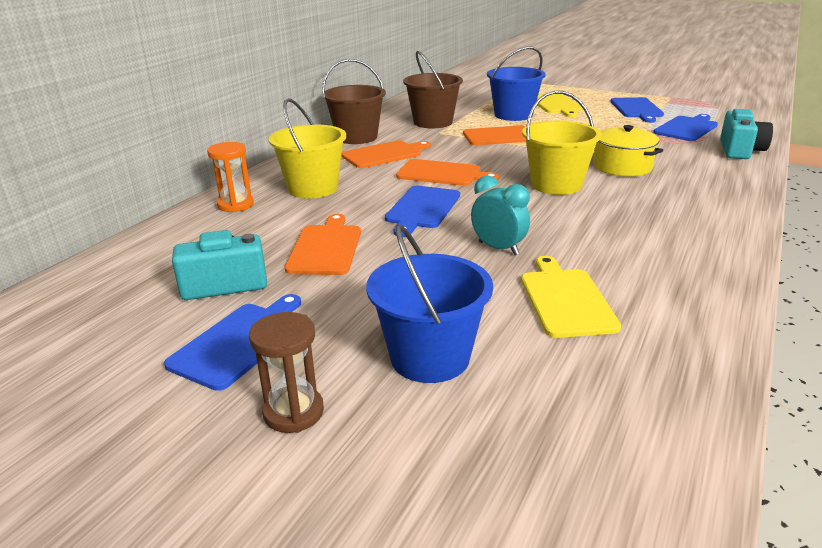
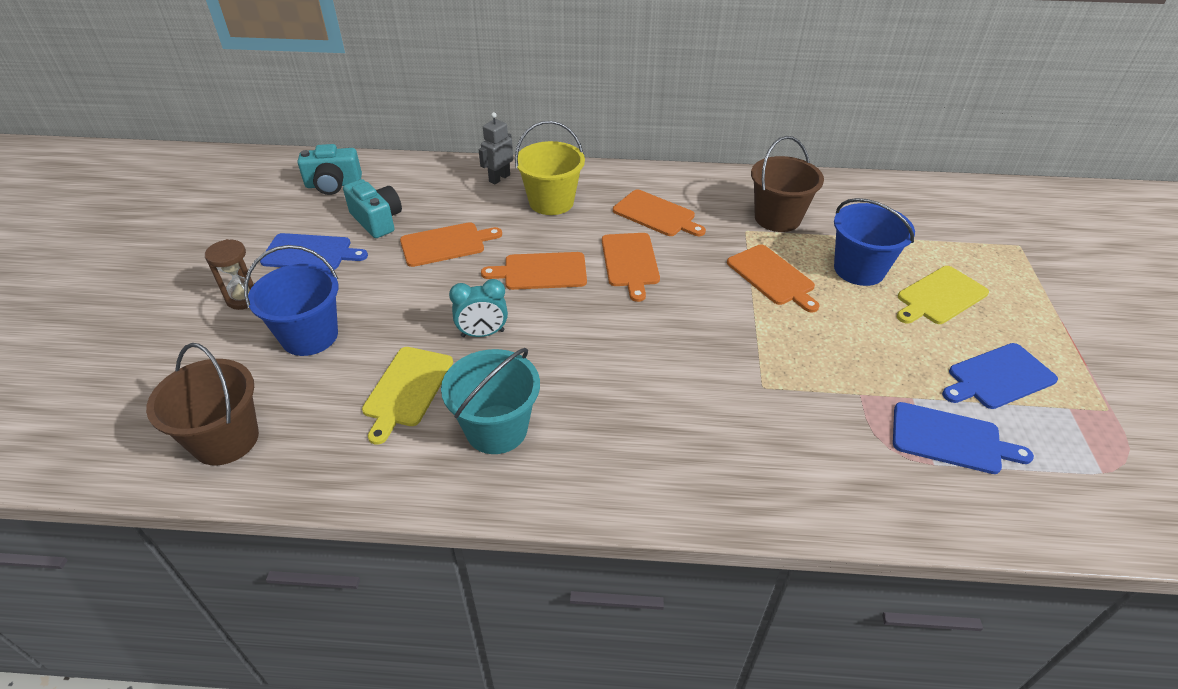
camera: 65 degrees right, 15 degrees up
orange hourglass [207,142,254,212] -> grey robot [479,112,513,185]
brown bucket [322,59,386,144] -> brown bucket moved to [146,343,259,465]
blue cutting board [385,186,460,237] -> orange cutting board [481,252,587,290]
turquoise clock [471,176,530,255] -> turquoise clock turned 60 degrees clockwise [449,279,508,337]
yellow cutting board [521,256,621,338] -> yellow cutting board turned 135 degrees clockwise [362,347,453,445]
yellow bucket [522,91,602,195] -> none
yellow pot [593,125,663,177] -> none
turquoise camera [720,109,773,159] -> turquoise camera moved to [297,144,362,195]
none -> turquoise bucket [441,348,540,454]

